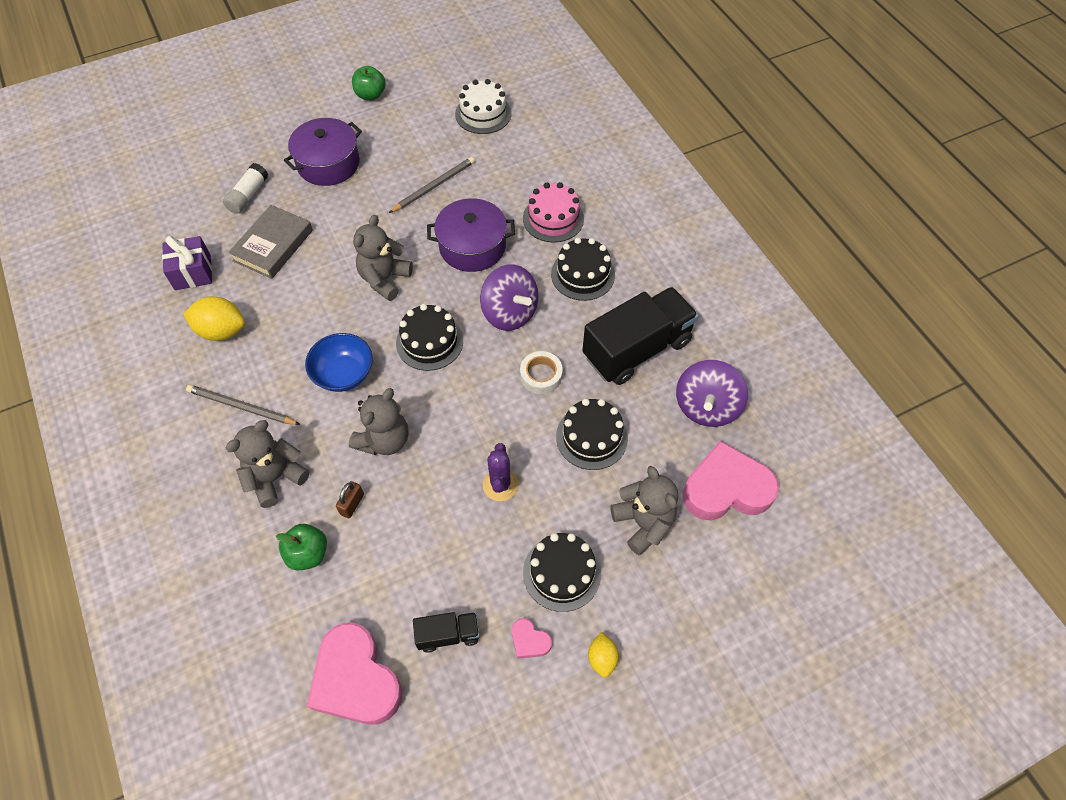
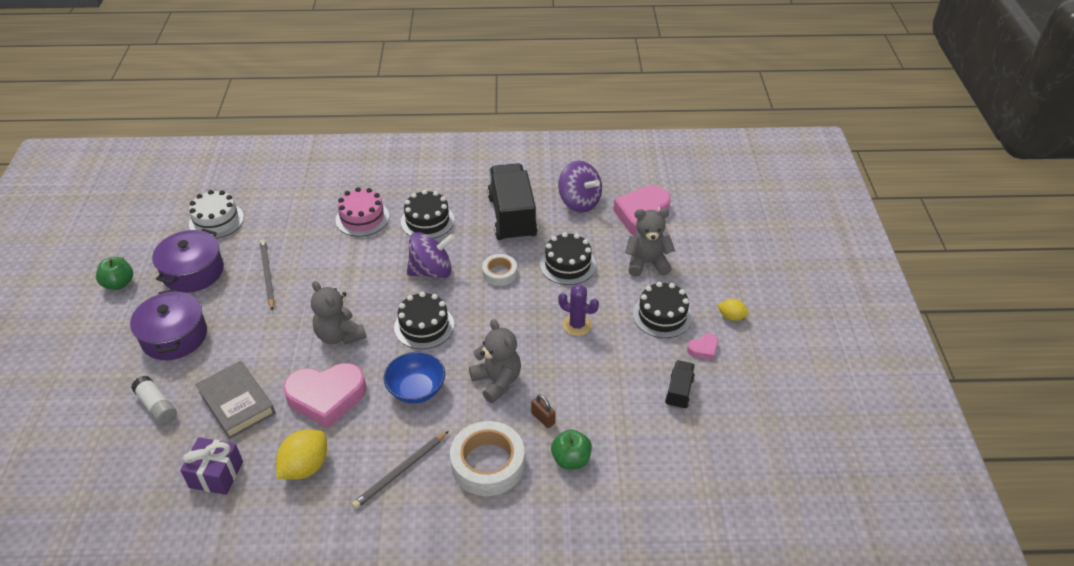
camera: 65 degrees left, 15 degrees down
grey teddy bear [226,420,309,508] -> white tape [450,421,525,496]
pink heart [307,623,402,725] -> pink heart moved to [283,363,367,428]
purple pot [427,198,515,272] -> purple pot moved to [152,229,224,293]

